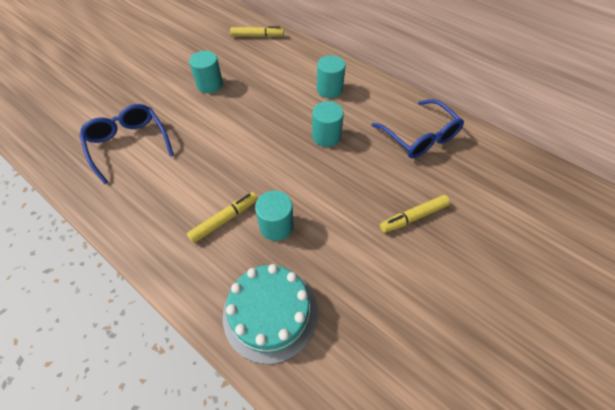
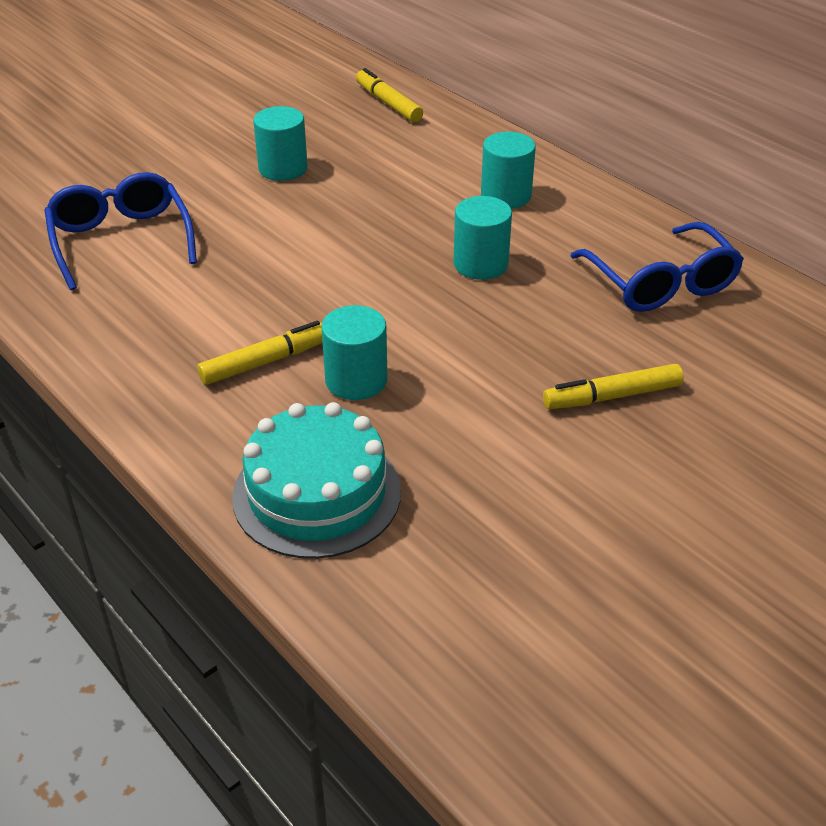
camera: 10 degrees right, 15 degrees down
yellow marker [230,26,284,37] -> yellow marker turned 135 degrees counterclockwise [356,68,423,122]

